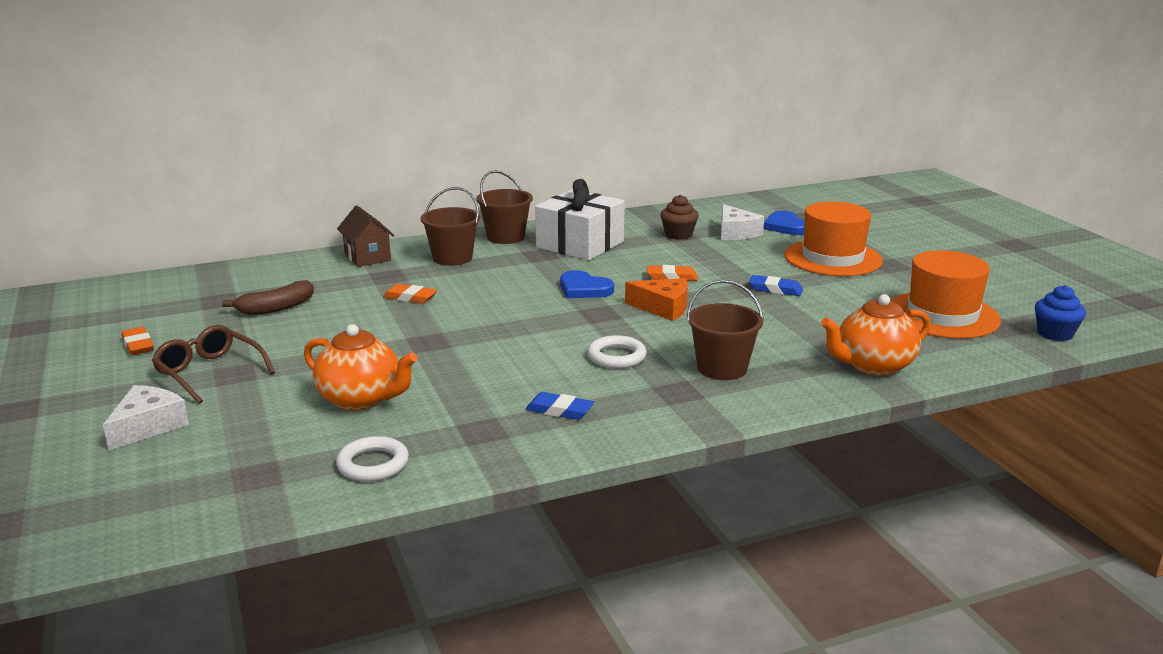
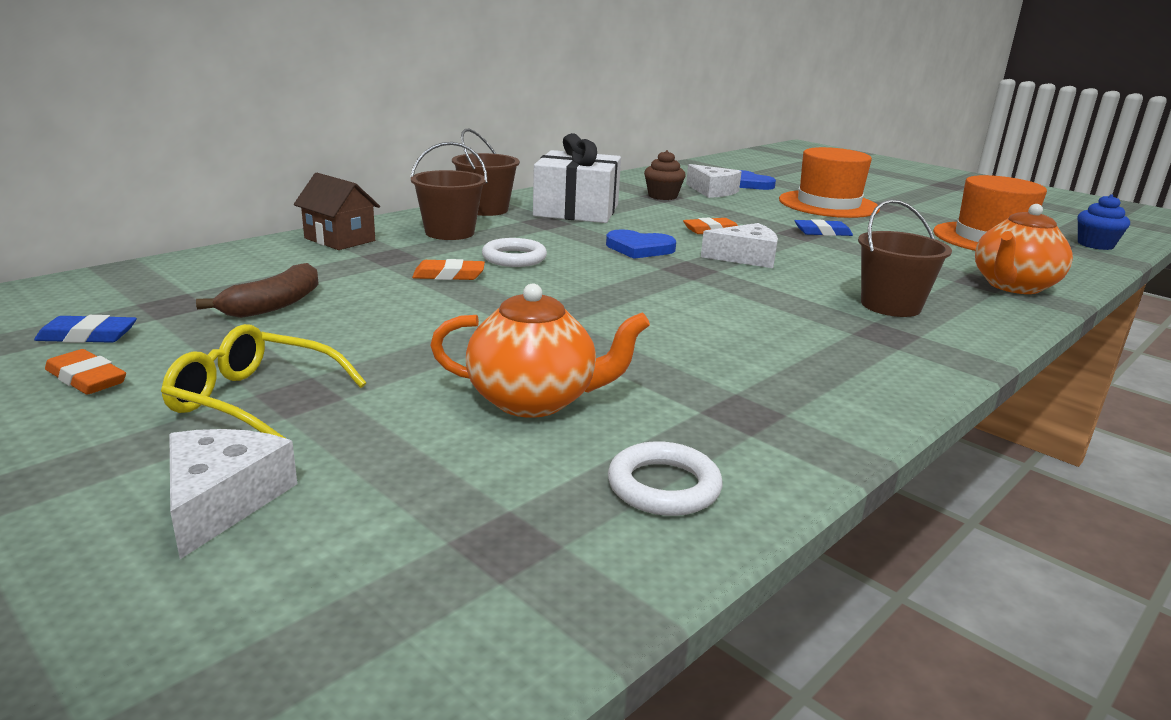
camera: 25 degrees left, 0 degrees up
brown glasses [152,325,275,404] -> yellow glasses [161,324,366,439]
blue eraser [525,392,594,420] -> blue eraser moved to [34,315,137,343]
white ring [587,335,647,369] -> white ring moved to [482,238,547,267]
orange cheese [625,278,688,321] -> white cheese [701,223,778,268]

